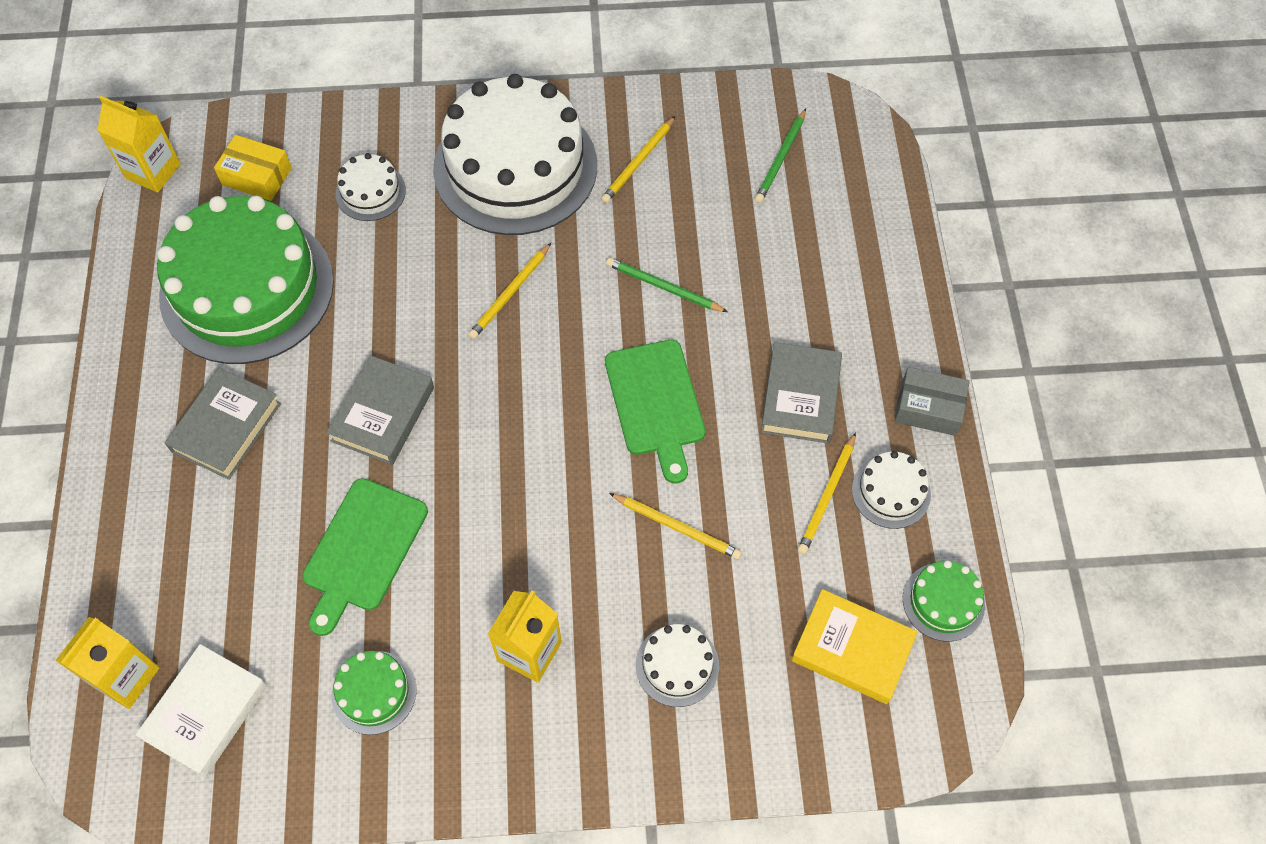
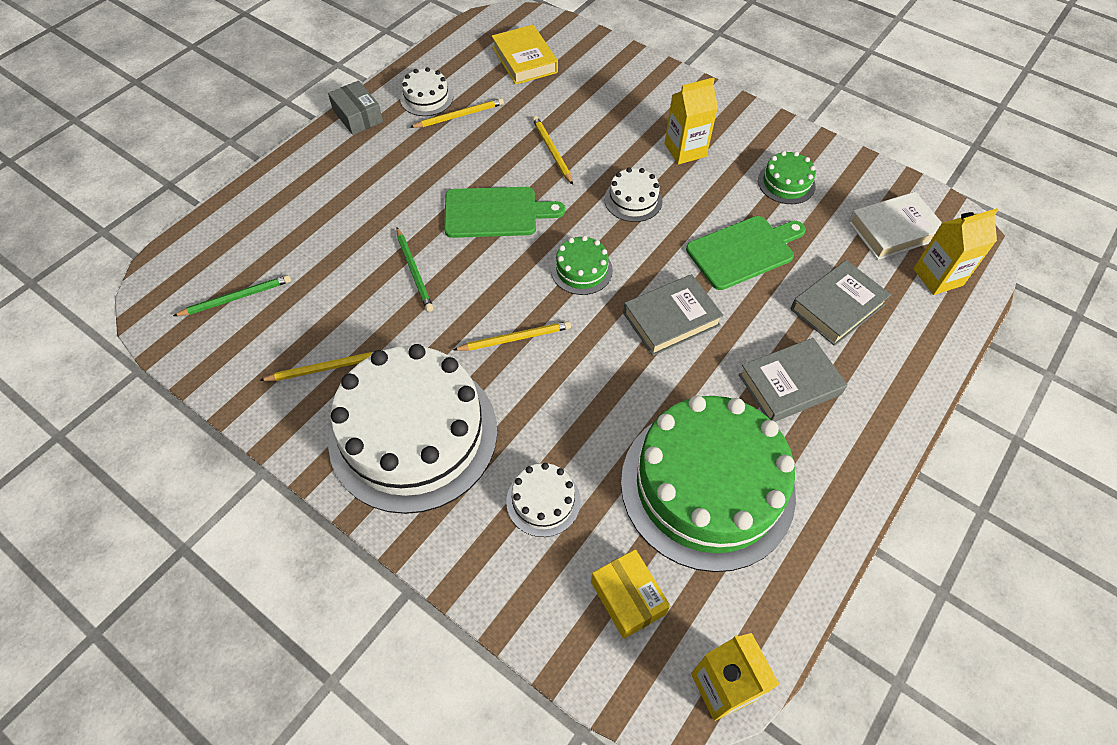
camera: 140 degrees left, 5 degrees down
green cutting board [605,340,706,484] -> green cutting board turned 60 degrees clockwise [444,187,565,238]
white cake [636,624,719,707] -> white cake moved to [604,167,663,222]
grey book [761,342,842,443] -> grey book moved to [791,260,891,346]
green cake [903,560,985,642] -> green cake moved to [551,236,613,295]

